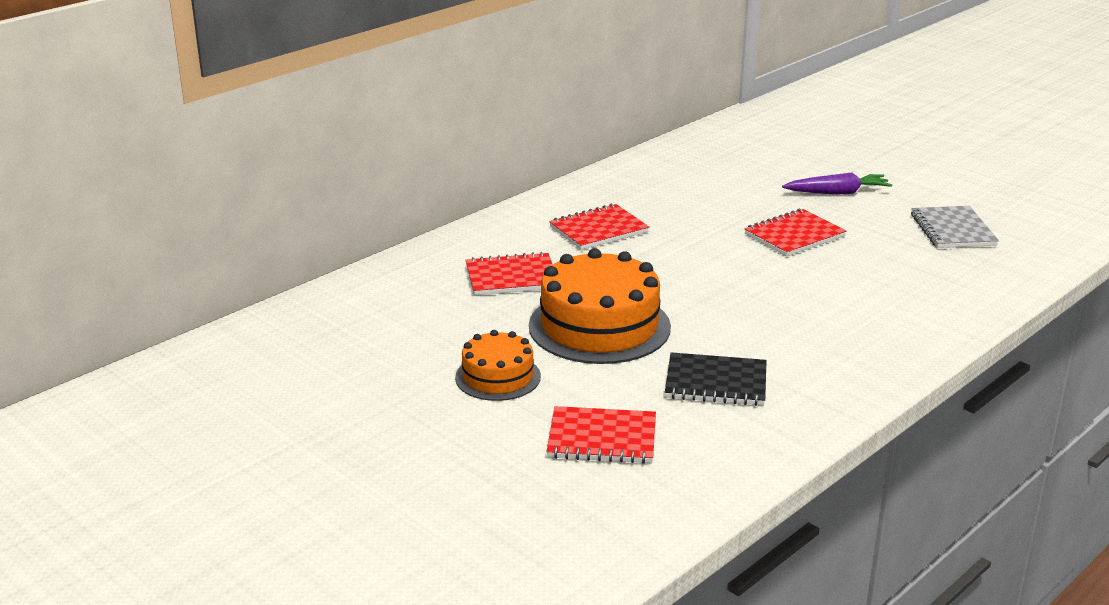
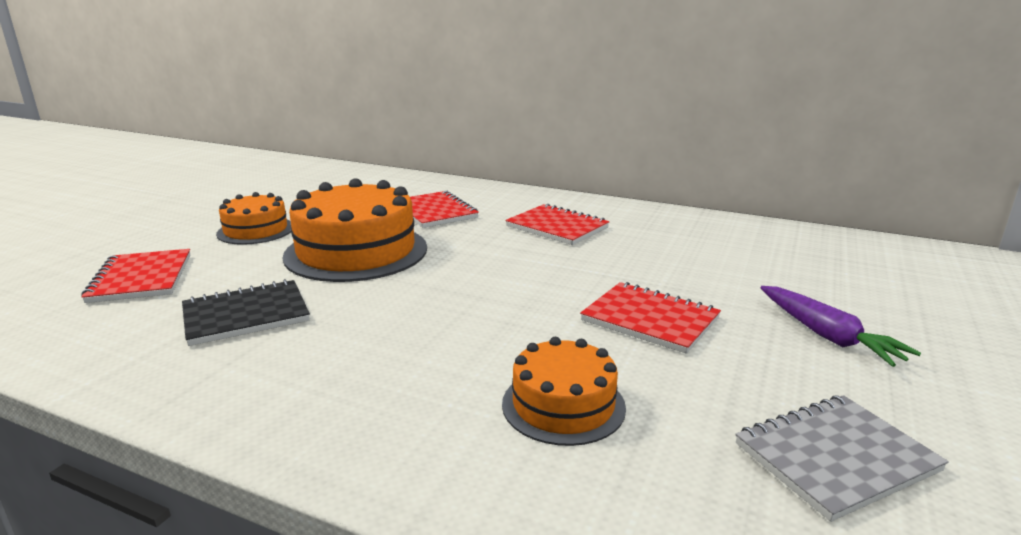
camera: 70 degrees right, 5 degrees down
black notebook [665,352,767,406] -> black notebook turned 75 degrees clockwise [182,279,310,346]
none -> orange cake [502,337,626,446]

